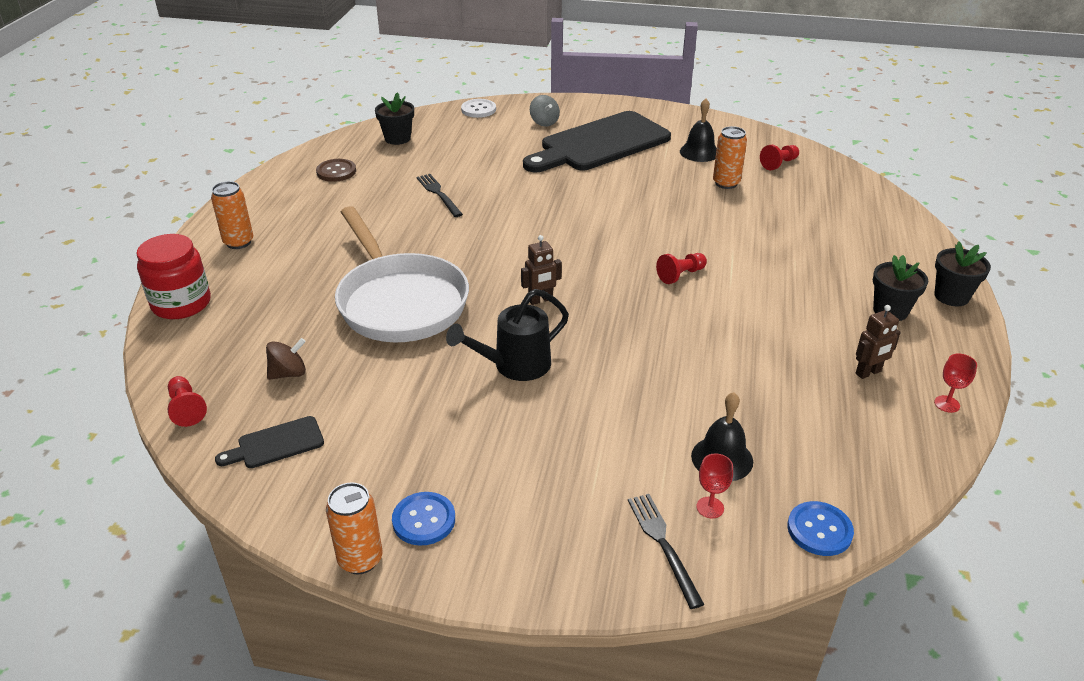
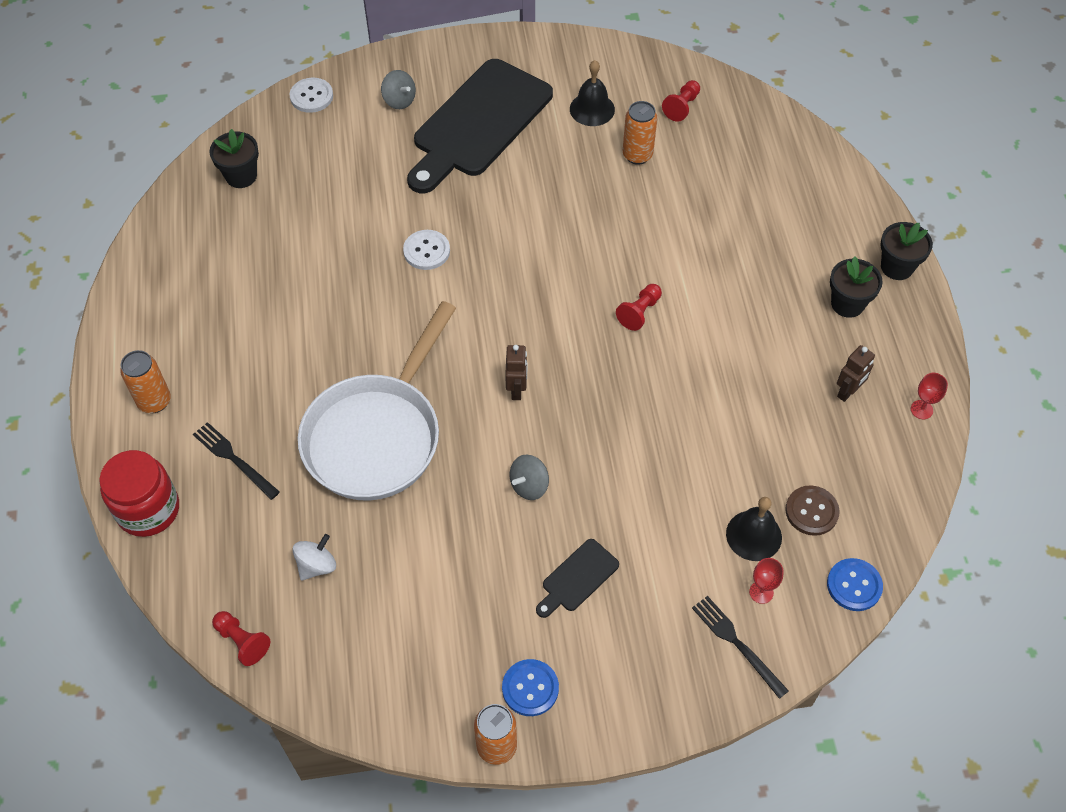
camera: 20 degrees left, 20 degrees up
black cutting board [215,416,324,468] -> black cutting board moved to [536,539,619,618]
brown spinning top [266,338,306,380] -> white spinning top [292,534,336,581]
brown button [316,159,356,182] -> brown button moved to [785,485,840,536]
white pan [335,206,469,342] -> white pan turned 75 degrees clockwise [298,301,456,501]
black fork [417,174,463,217] -> black fork moved to [193,422,280,500]
black watering can [446,289,569,381] -> grey spinning top [510,455,549,500]
brown robot [521,235,562,305] -> brown robot turned 45 degrees counterclockwise [505,345,527,400]
none -> white button [403,230,450,270]

